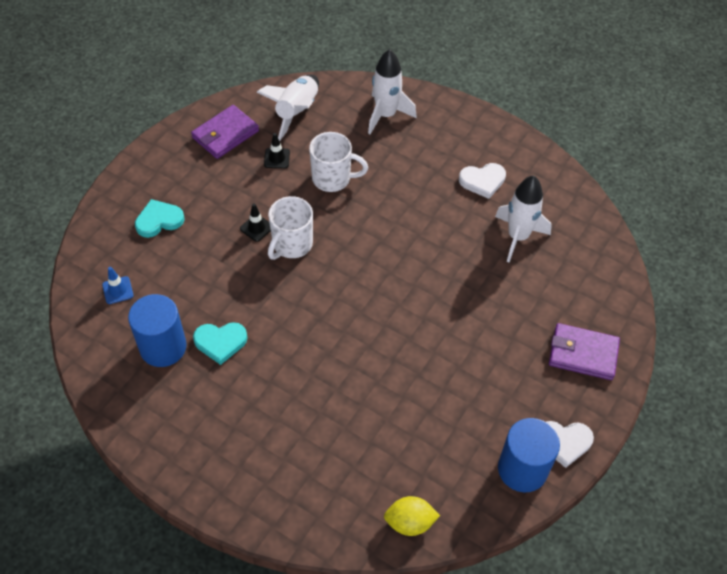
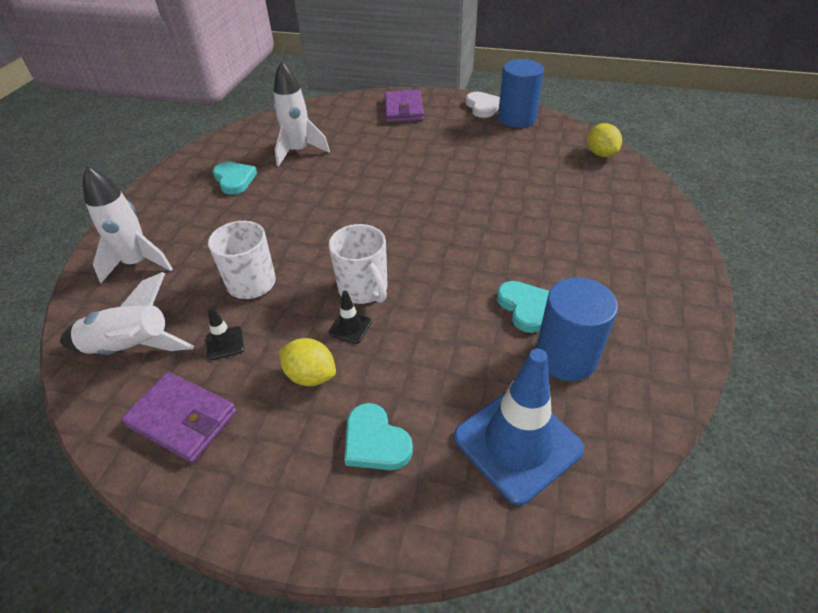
camera: 105 degrees left, 10 degrees down
blue traffic cone [102,267,134,304] -> blue traffic cone [454,349,584,505], size x2.36
white mug [268,196,313,260] -> white mug turned 45 degrees clockwise [329,224,387,304]
white heart [459,163,506,199] -> turquoise heart [213,162,257,195]
none -> yellow lemon [279,338,336,386]

